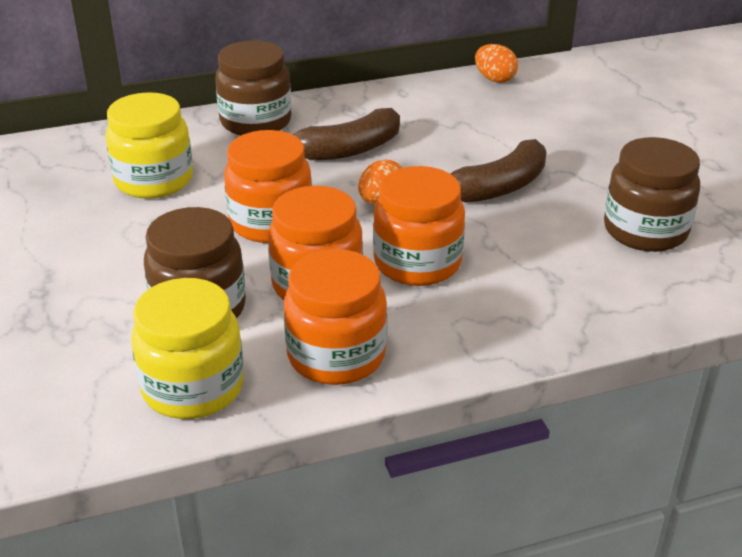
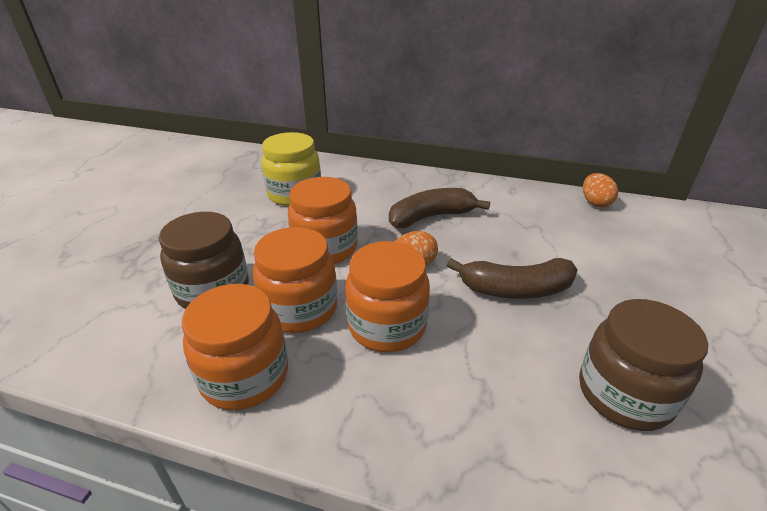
camera: 35 degrees right, 0 degrees up
yellow jar [131,278,244,419] -> none
brown jar [215,40,292,136] -> none
brown banana [293,108,400,160] -> brown banana turned 150 degrees clockwise [389,188,490,228]

